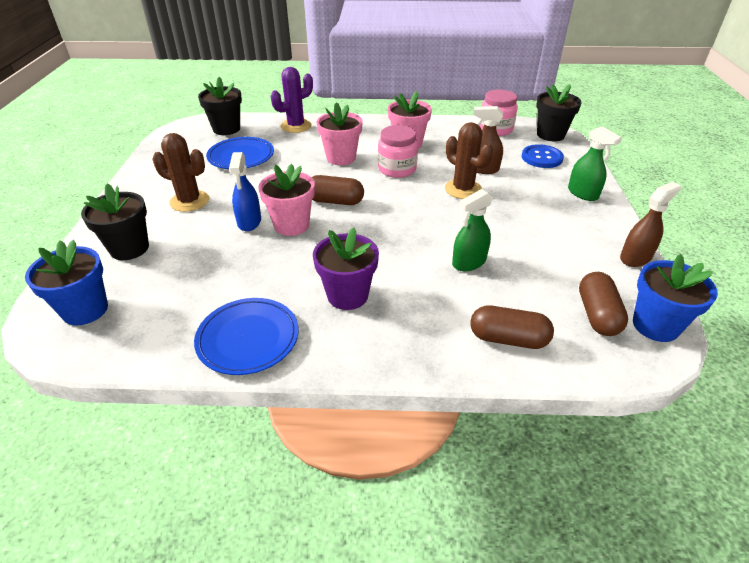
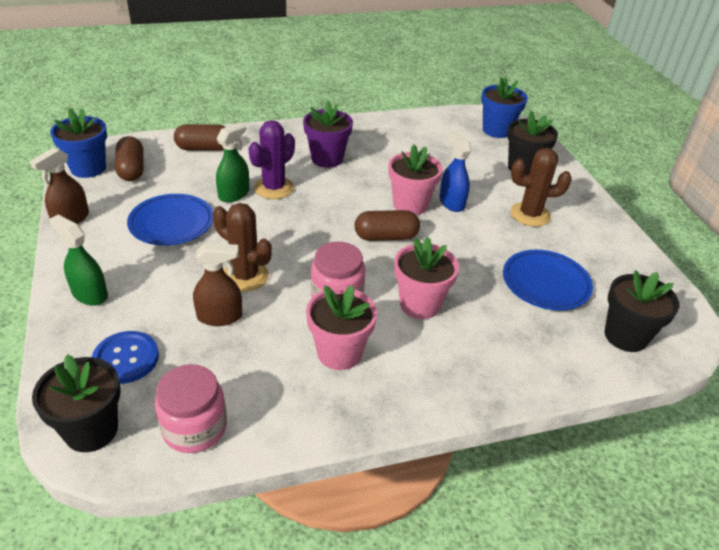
camera: 160 degrees right, 0 degrees up
blue plate [194,298,299,375] -> blue plate moved to [127,194,213,246]
purple cactus [271,67,313,133] -> purple cactus moved to [249,120,295,199]

